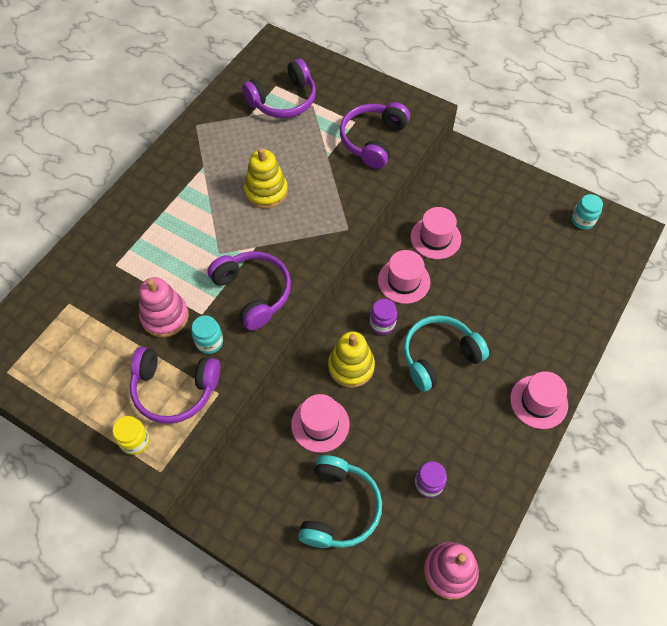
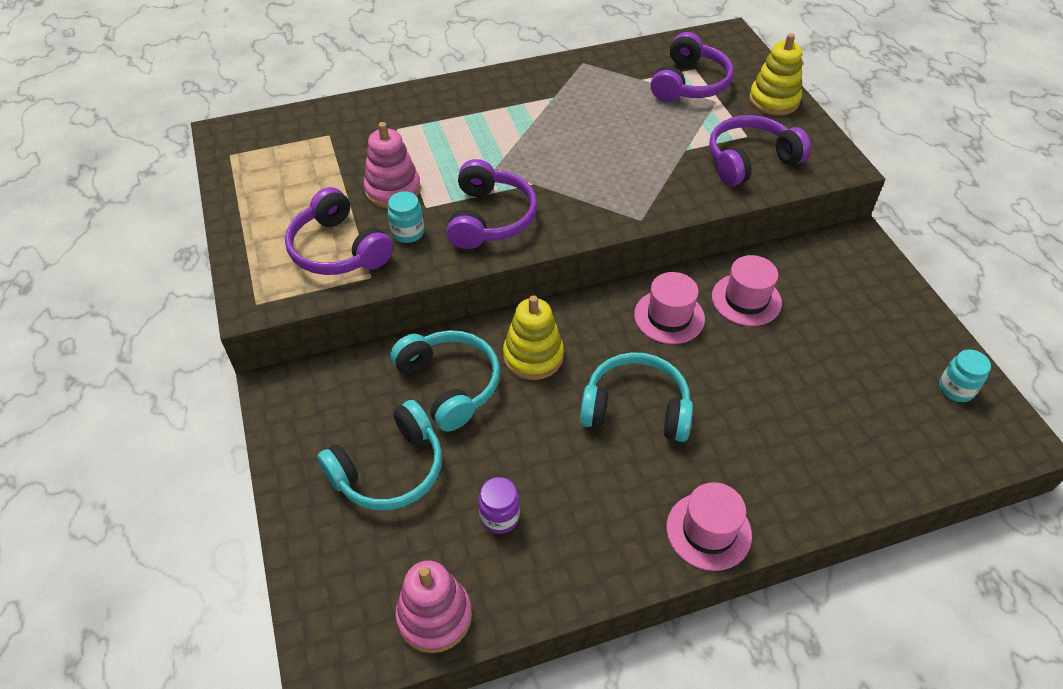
camera: 40 degrees right, 10 degrees down
yellow jar [113,416,150,455] -> none
purple headphones [242,59,316,118] -> purple headphones turned 75 degrees counterclockwise [651,32,734,102]
yellow stacking toy [244,148,288,209] -> yellow stacking toy moved to [749,33,802,115]
pink hat [291,394,350,453] -> turquoise headphones [390,330,500,432]
purple jar [370,299,397,335] -> none

